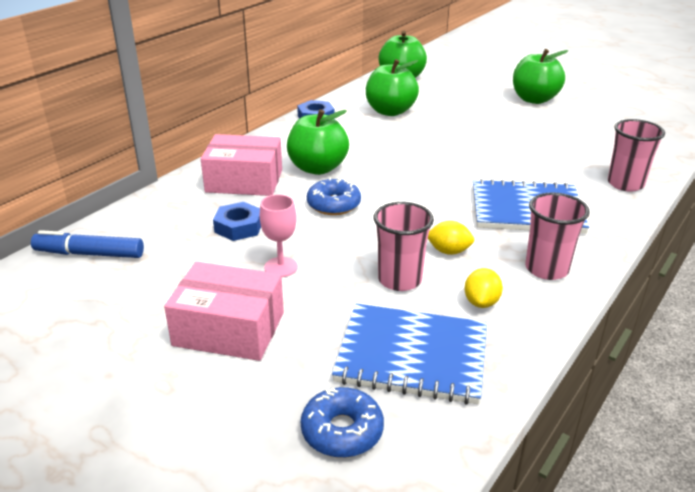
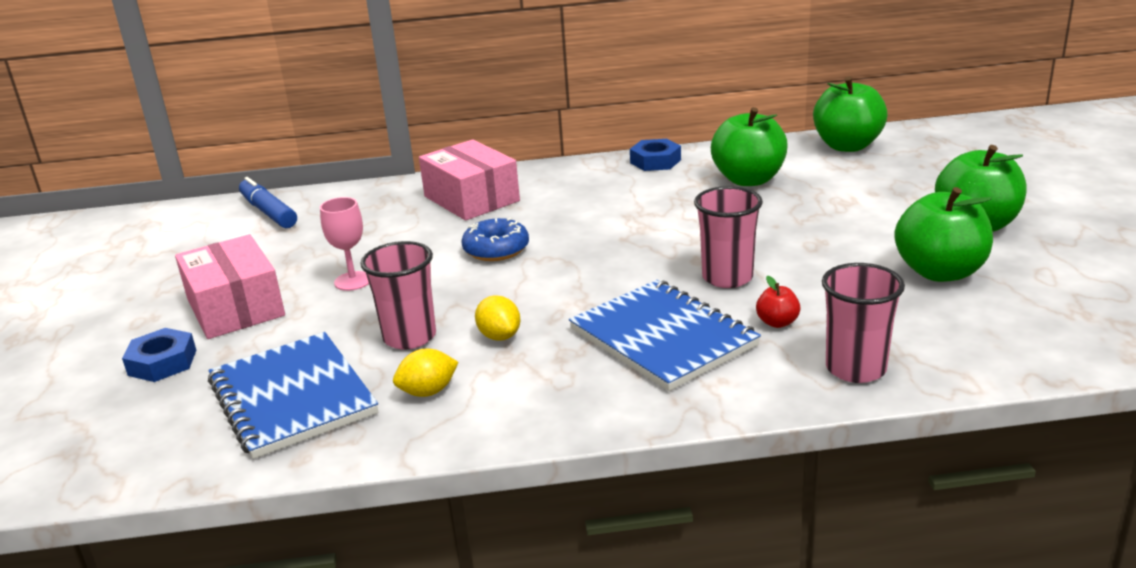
camera: 50 degrees right, 5 degrees down
blue nut [213,202,261,241] -> blue nut moved to [122,328,196,382]
green apple [287,109,349,175] -> green apple moved to [894,187,993,282]
blue donut [301,387,384,458] -> none
pink cup [525,192,590,280] -> pink cup moved to [694,186,763,288]
none -> red apple [756,276,800,328]

